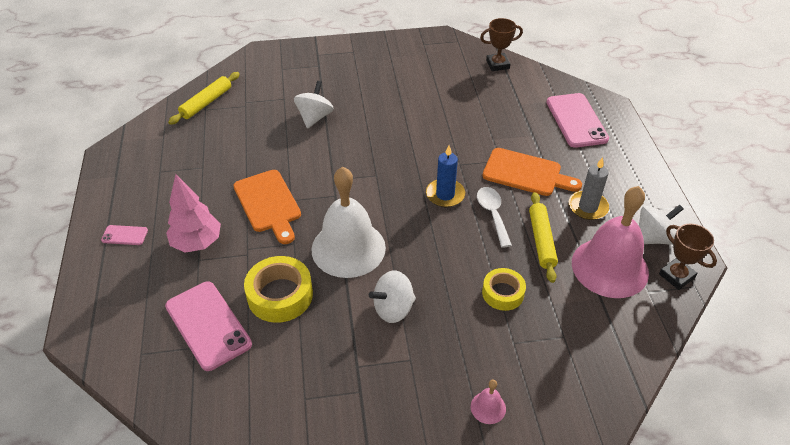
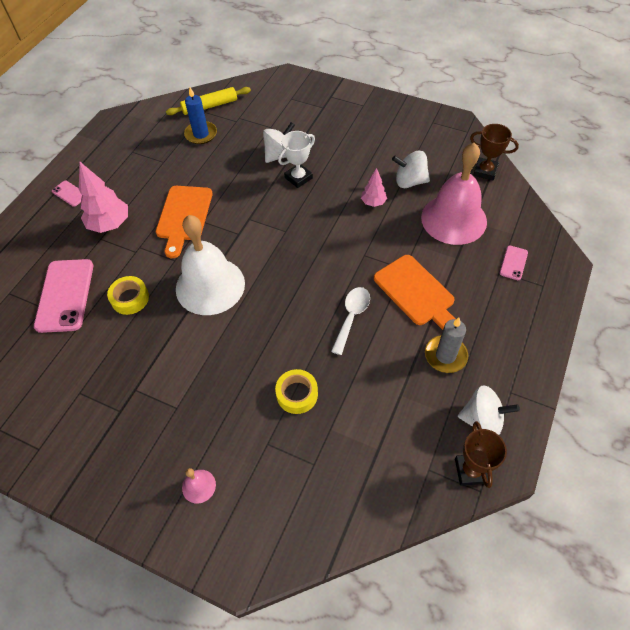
camera: 35 degrees right, 10 degrees up
yellow tape [244,256,313,323] -> yellow tape [107,276,149,315], size x0.64
white spinning top [369,270,416,323] -> white spinning top moved to [392,151,430,188]
blue candle [426,145,465,207] -> blue candle moved to [184,87,217,144]
yellow rolling pin [529,192,558,283] -> none
pink phone [547,93,609,148] -> pink phone [500,245,528,280], size x0.47
pink bell [572,186,649,298] -> pink bell moved to [421,143,487,245]
none -> white trophy [278,131,315,188]
none -> pink tree [361,168,387,207]

